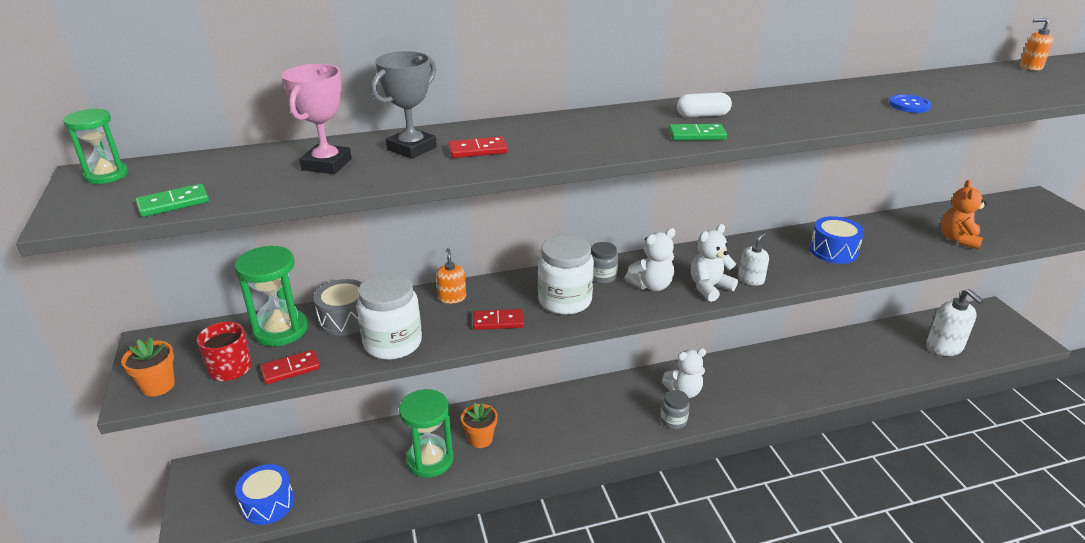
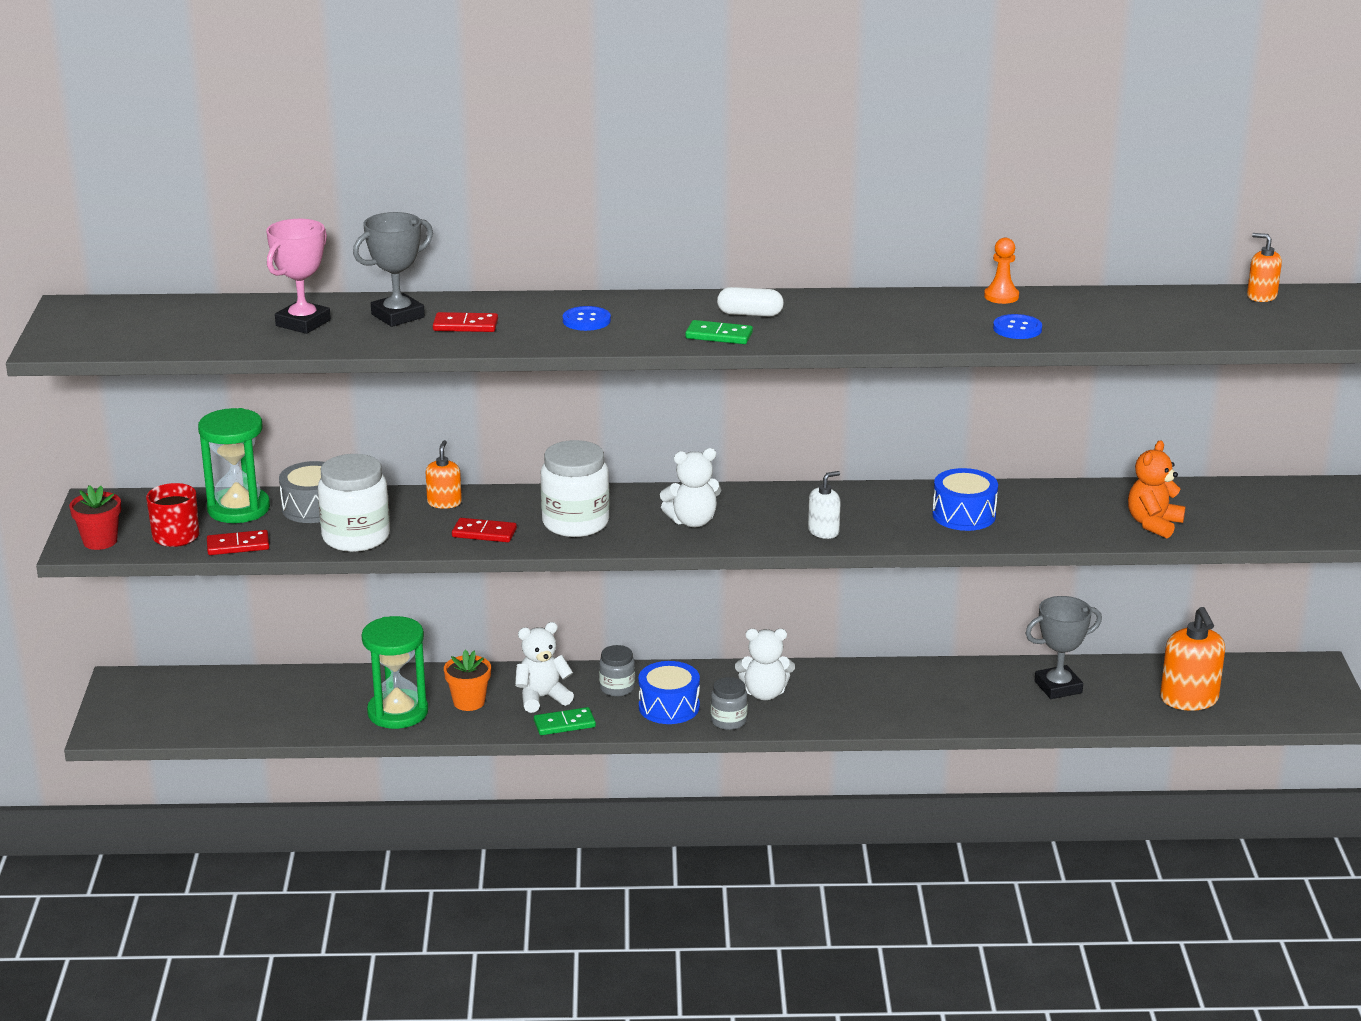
camera: 15 degrees right, 5 degrees down
green hourglass [63,109,128,184] -> none
orange flower pot [121,337,175,397] -> red flower pot [69,485,121,550]
green domino [136,184,209,217] -> green domino moved to [534,707,596,735]
blue drum [235,464,294,525] -> blue drum moved to [638,661,700,724]
grey jar [591,242,618,284] -> grey jar moved to [599,645,635,697]
white teddy bear [691,224,738,302] -> white teddy bear moved to [515,622,574,713]
white soap dispenser [927,289,984,356] -> orange soap dispenser [1160,607,1225,711]
none -> blue button [563,306,611,331]
none -> orange pawn [984,238,1019,304]
none -> grey trophy [1025,596,1102,699]

